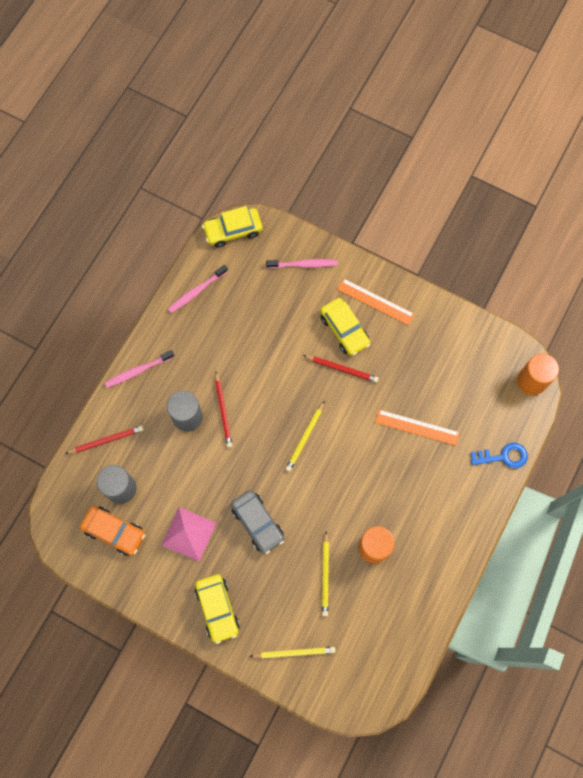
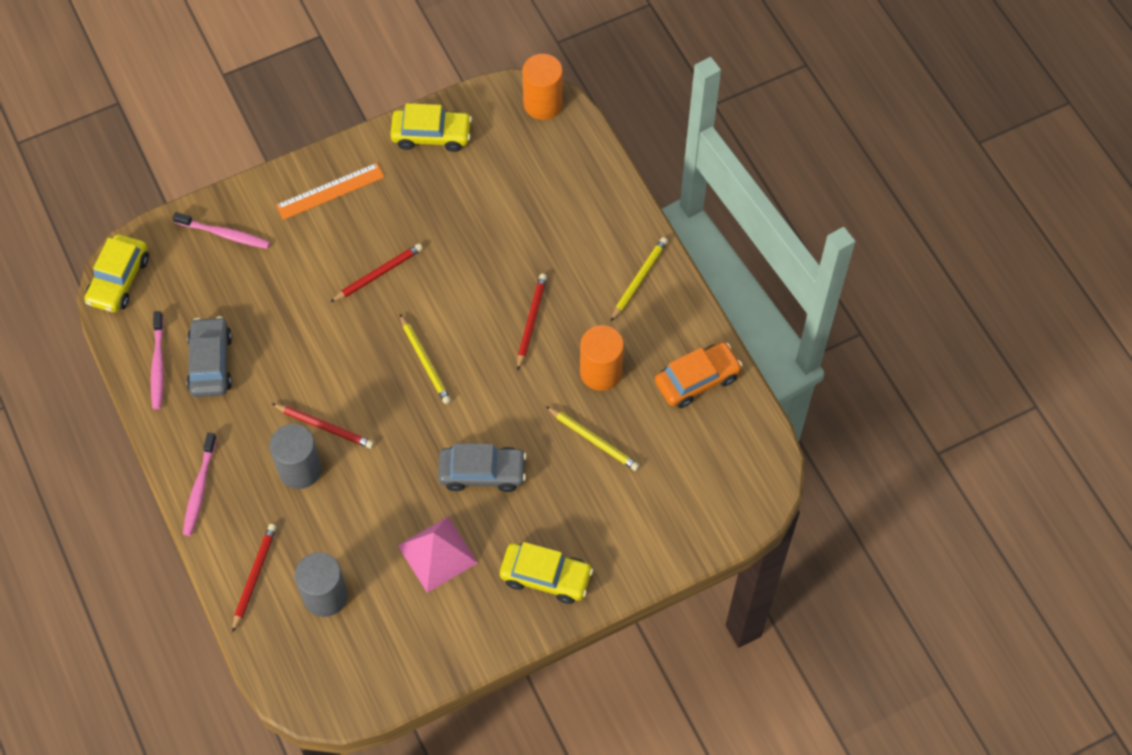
camera: 55 degrees left, 10 degrees down
orange car [80,506,145,556] -> orange car moved to [655,342,743,408]
yellow pencil [250,647,336,659] -> yellow pencil moved to [611,237,668,321]
pink toothbrush [266,259,338,268] -> pink toothbrush turned 75 degrees clockwise [173,212,270,249]
yellow car [320,298,370,356] -> yellow car moved to [390,103,472,152]
orange ruler [375,410,460,446] -> none
blue key [471,442,528,469] -> none
none -> grey car [187,316,232,397]
none -> red pencil [517,274,547,371]

